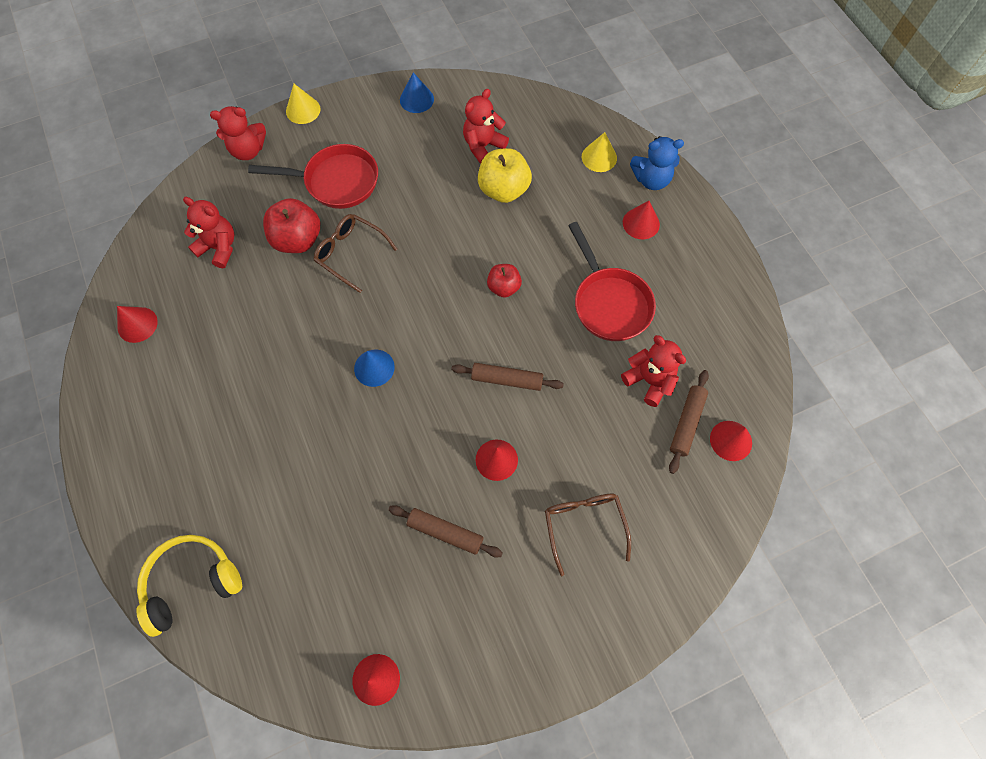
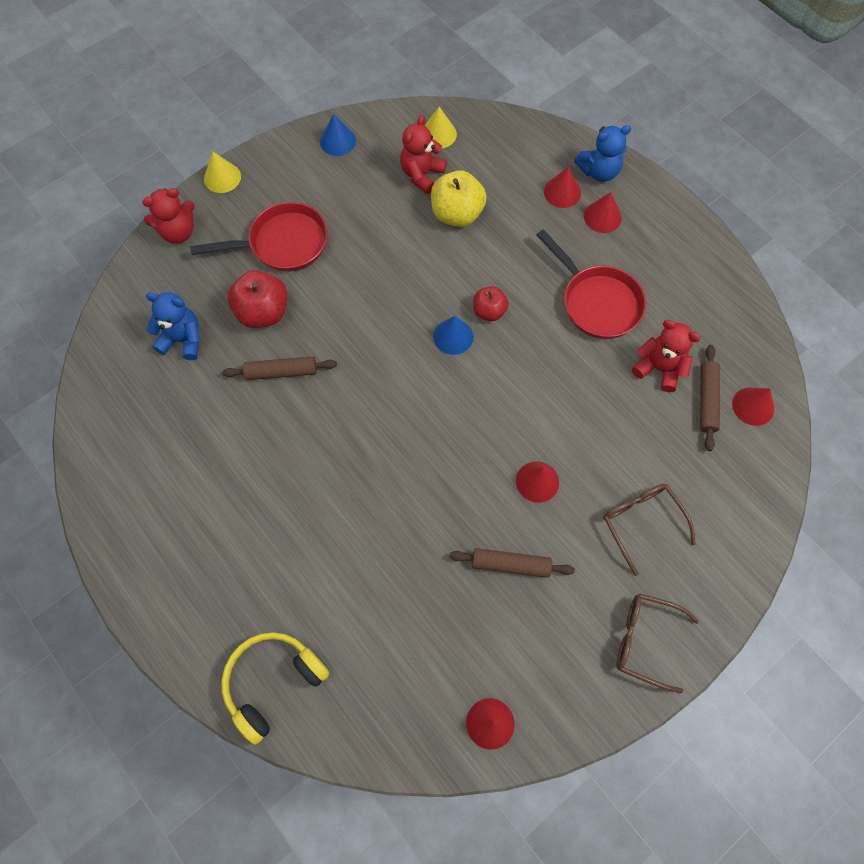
camera: 15 degrees left, 0 degrees up
red cone [117,306,158,343] -> red cone moved to [544,167,581,208]
red teddy bear [183,197,234,268] -> blue teddy bear [146,292,200,360]
brown glasses [314,214,397,293] -> brown glasses moved to [616,593,699,693]
blue cone [354,349,395,387] -> blue cone moved to [433,316,474,355]
brown rolling pin [451,363,564,391] -> brown rolling pin moved to [222,356,337,380]
yellow cone [582,132,617,172] -> yellow cone moved to [425,107,457,148]

